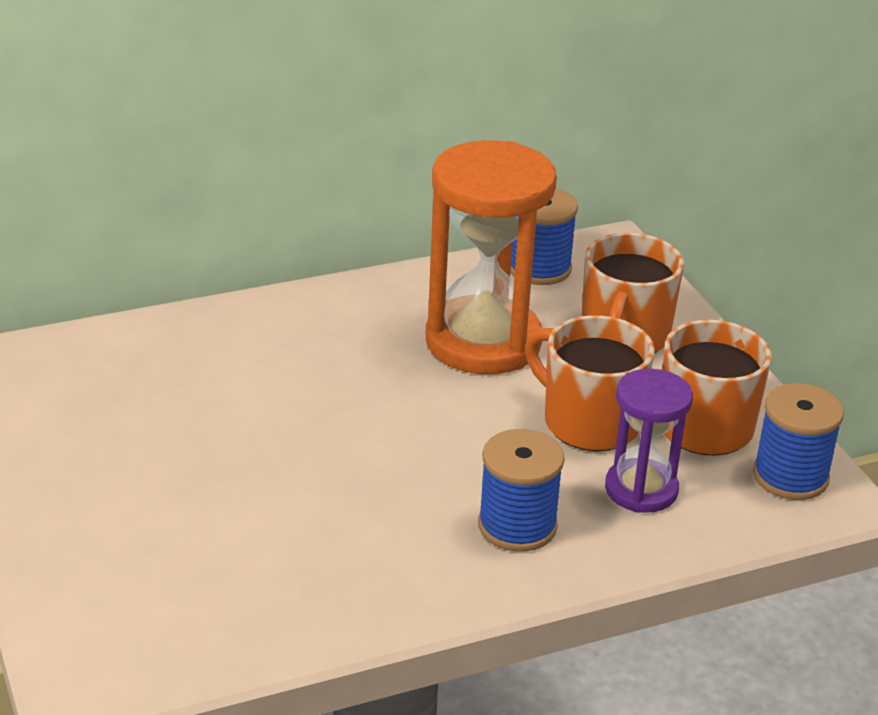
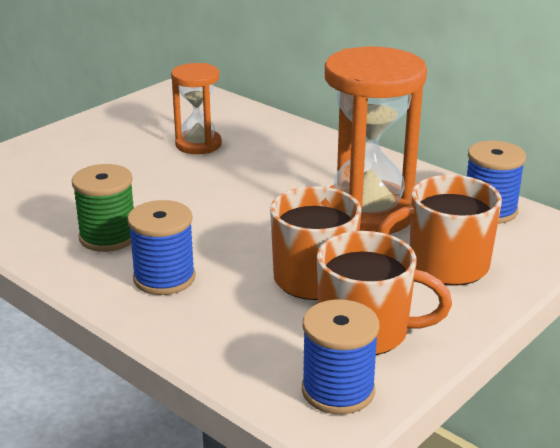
camera: 65 degrees right, 5 degrees down
purple hourglass [605,369,693,513] -> none
none -> green spool [72,164,134,252]
none -> orange hourglass [171,63,222,154]

